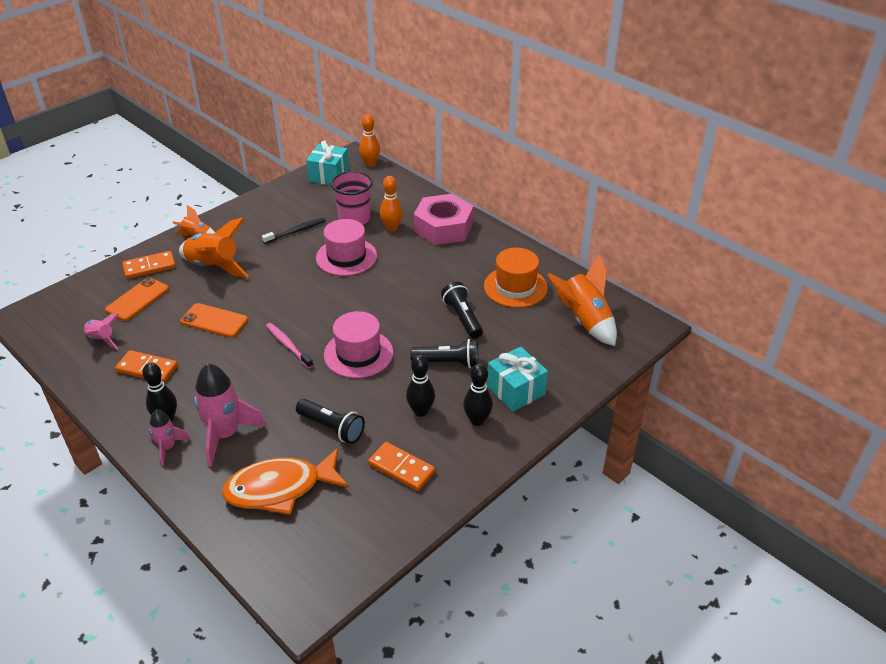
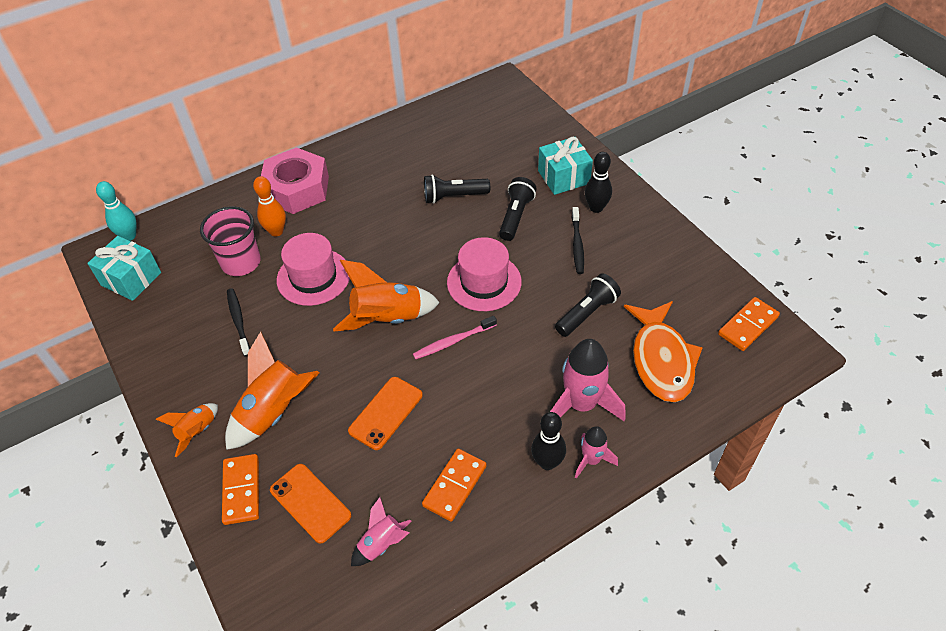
camera: 75 degrees left, 10 degrees up
orange bowling pin [359,114,380,167] -> turquoise bowling pin [96,181,137,241]
orange domino [368,442,435,491] -> orange domino moved to [718,297,780,351]
black bowling pin [406,355,435,417] -> black toothbrush [572,207,584,274]
orange hat [484,248,548,308] -> none
orange rocket [548,255,617,346] -> orange rocket moved to [333,260,440,331]

